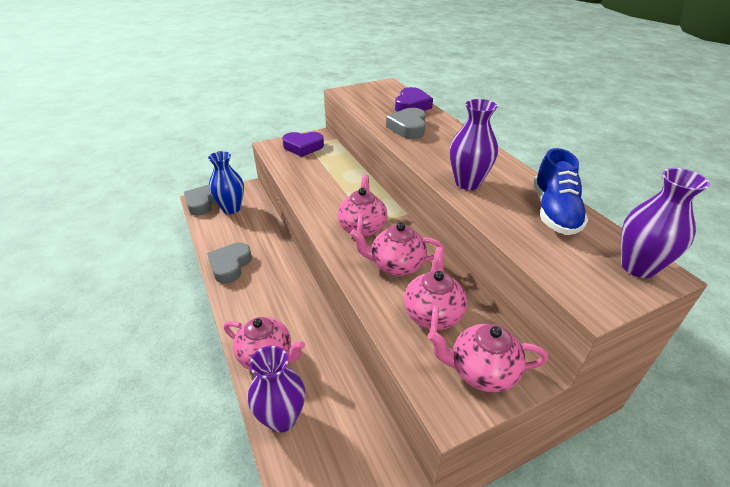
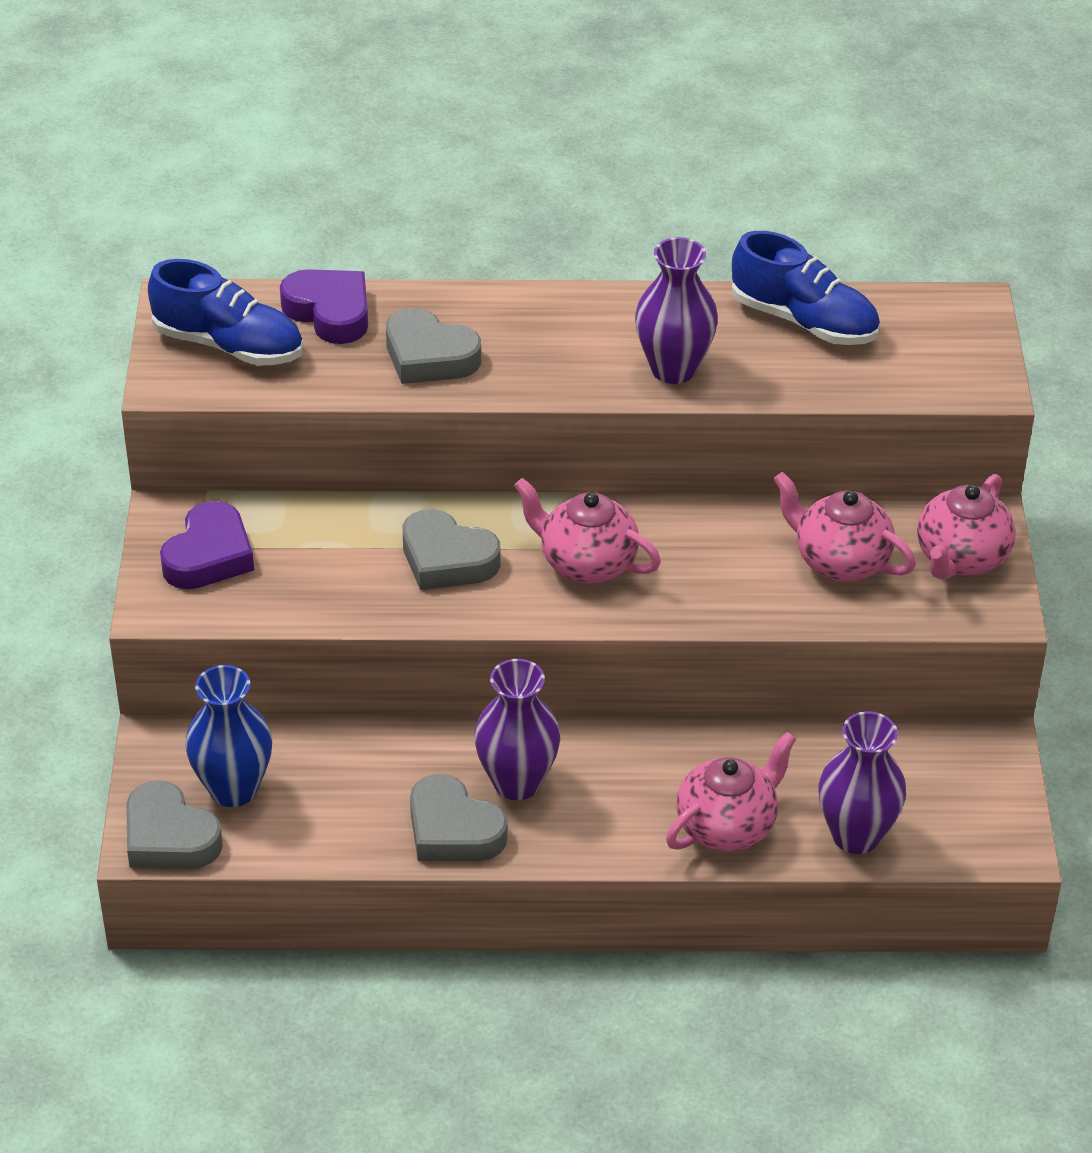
camera: 65 degrees left, 5 degrees up
pink teapot [350,223,444,276] -> none
purple vase [621,168,710,278] -> purple vase moved to [474,659,560,800]
none -> blue shoe [148,259,303,365]
none -> grey heart [402,509,501,590]

